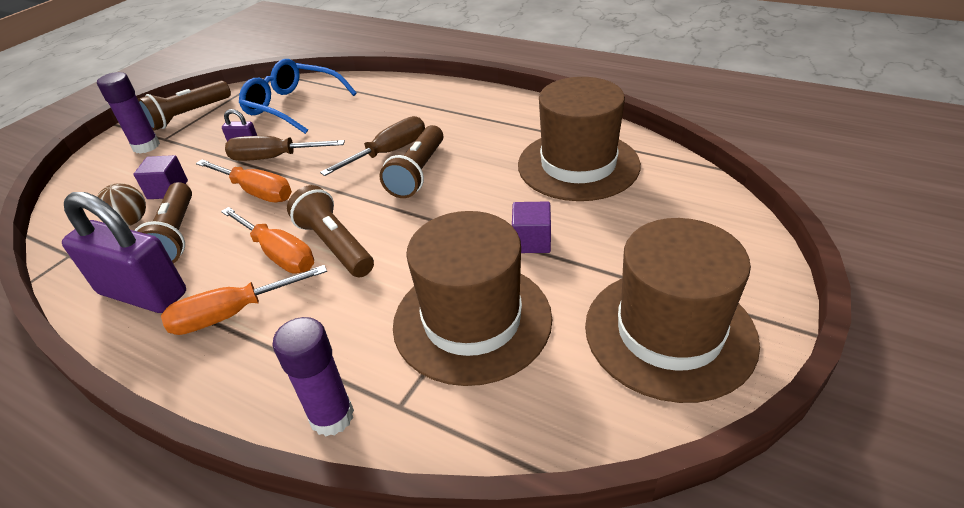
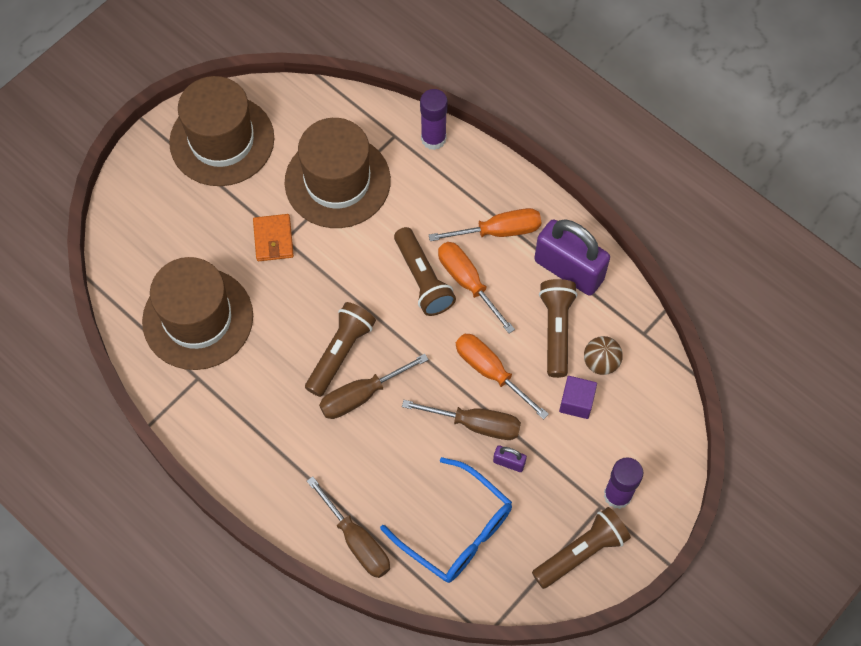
camera: 170 degrees left, 25 degrees up
purple cube [512,201,551,253] -> orange wallet [253,214,294,261]
none -> brown screwdriver [307,476,390,578]

